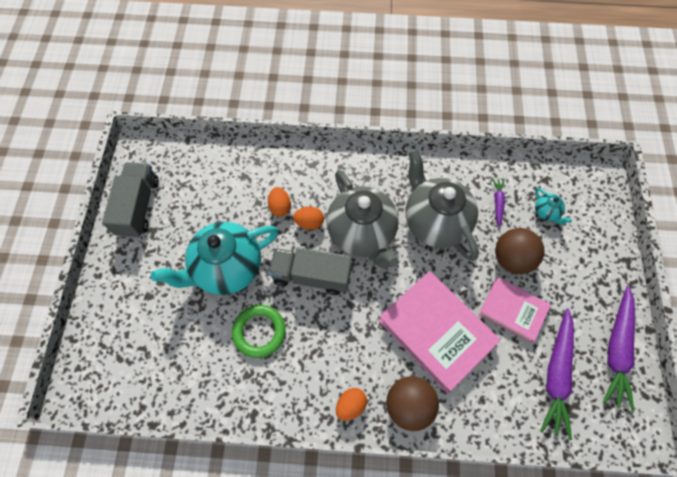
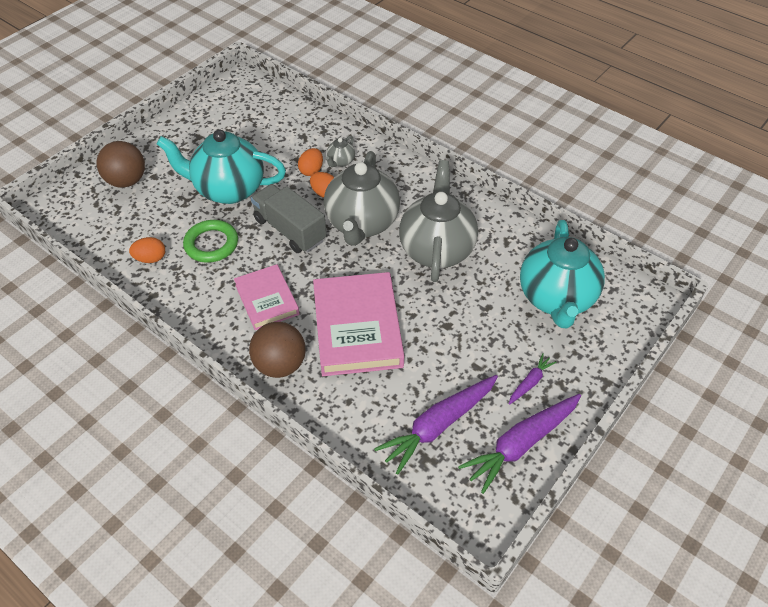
camera: 35 degrees right, 15 degrees down
grey truck [102,163,159,238] -> none
orange egg [336,388,367,421] -> orange egg moved to [129,237,165,263]
pink book [479,277,551,343] -> pink book moved to [234,264,299,330]
purple carrot [492,178,505,228] -> purple carrot moved to [509,353,556,405]
brown ball [495,228,544,274] -> brown ball moved to [96,141,145,188]
turquoise teapot [535,188,572,225] -> turquoise teapot [520,220,605,328], size x2.45
none -> grey teapot [326,136,355,167]

